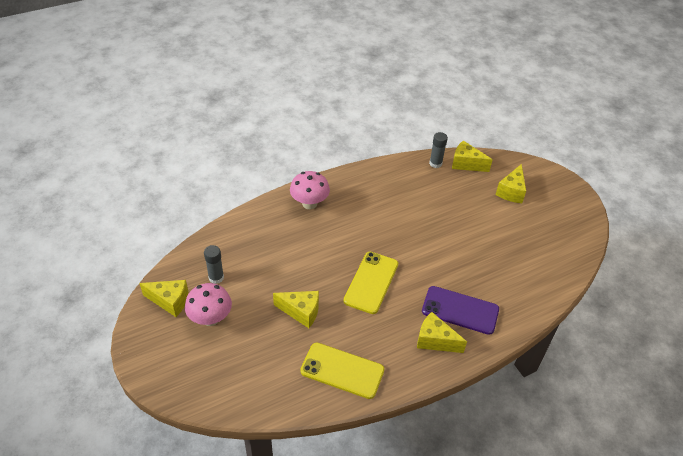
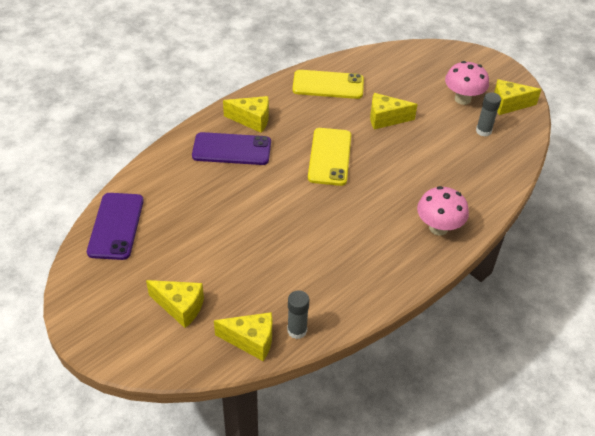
camera: 165 degrees right, 0 degrees up
yellow cheese [495,164,526,203] -> yellow cheese turned 105 degrees clockwise [146,280,204,328]
none -> purple phone [87,193,144,260]

